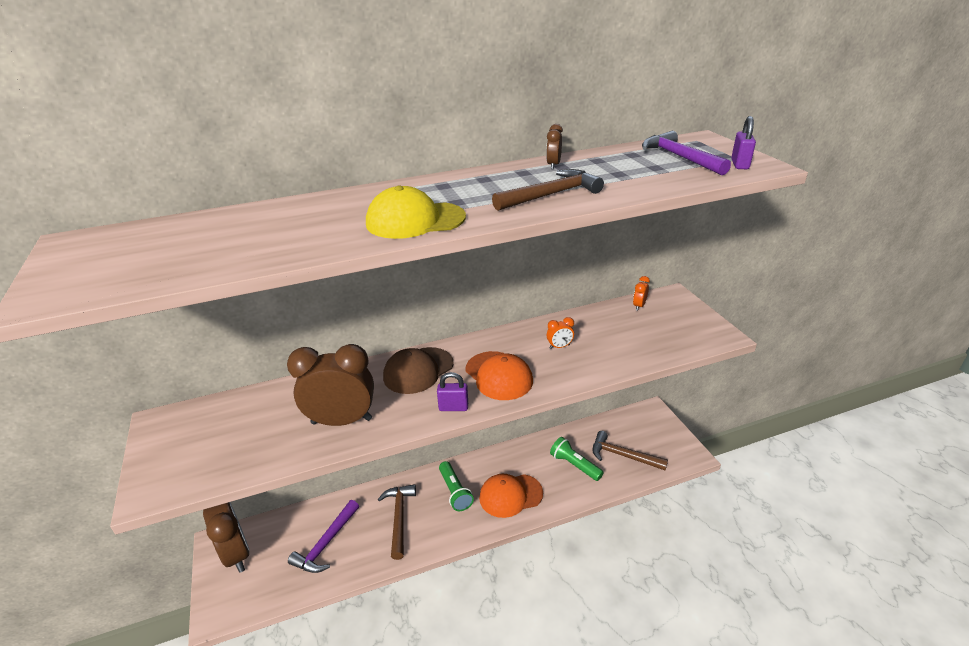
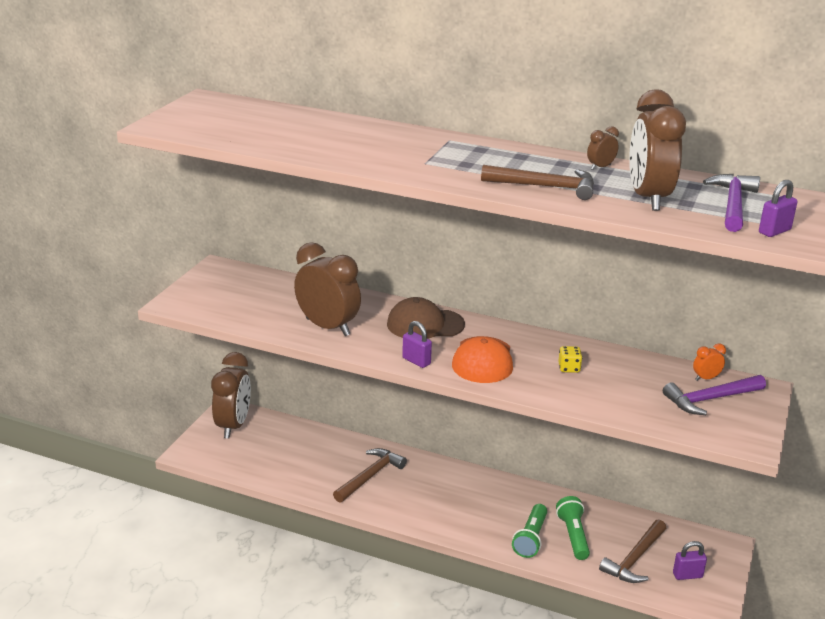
camera: 40 degrees right, 5 degrees down
purple hammer [288,500,359,573] -> purple hammer moved to [663,375,766,415]
yellow cap [366,185,466,239] -> none
green flashlight [439,461,474,511] -> green flashlight moved to [512,504,547,558]
orange cap [479,473,543,518] -> none
orange clock [547,317,574,349] -> yellow dice [558,346,582,373]
brown hammer [592,431,668,470] -> brown hammer turned 120 degrees counterclockwise [599,519,666,583]
none -> brown clock [629,90,686,211]
none -> purple padlock [673,541,707,580]

